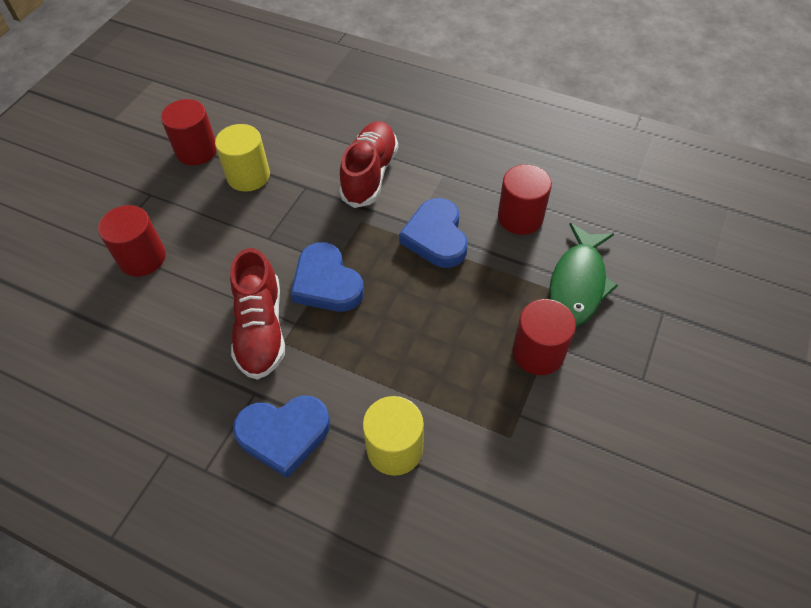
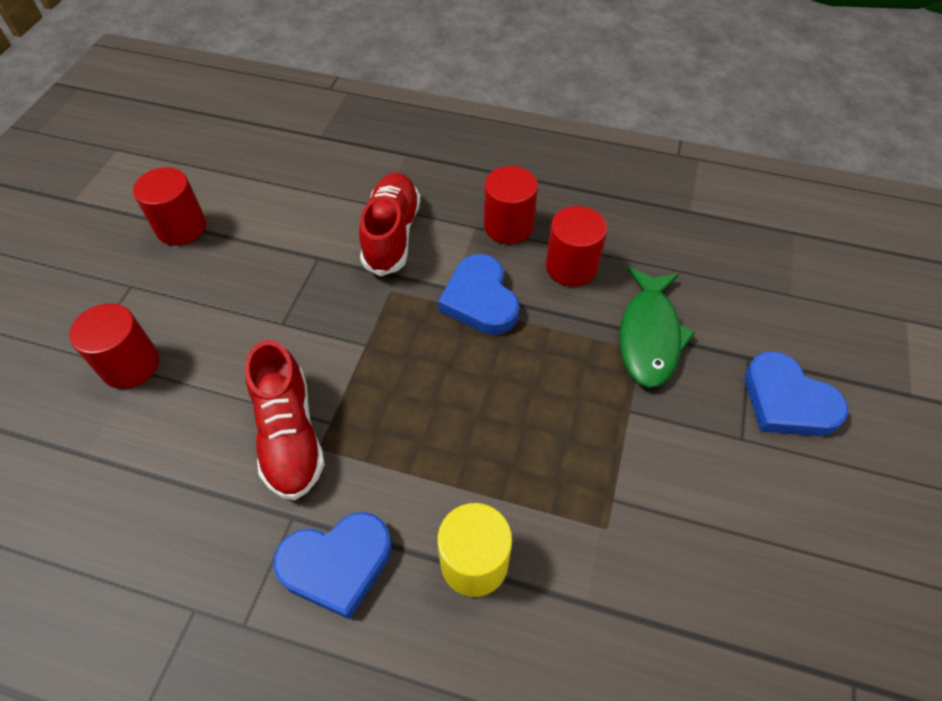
camera: 10 degrees left, 0 degrees up
yellow cylinder [215,124,270,192] -> none
blue heart [291,242,364,312] -> blue heart moved to [745,351,849,436]
red cylinder [513,299,576,375] -> red cylinder moved to [484,166,538,244]

